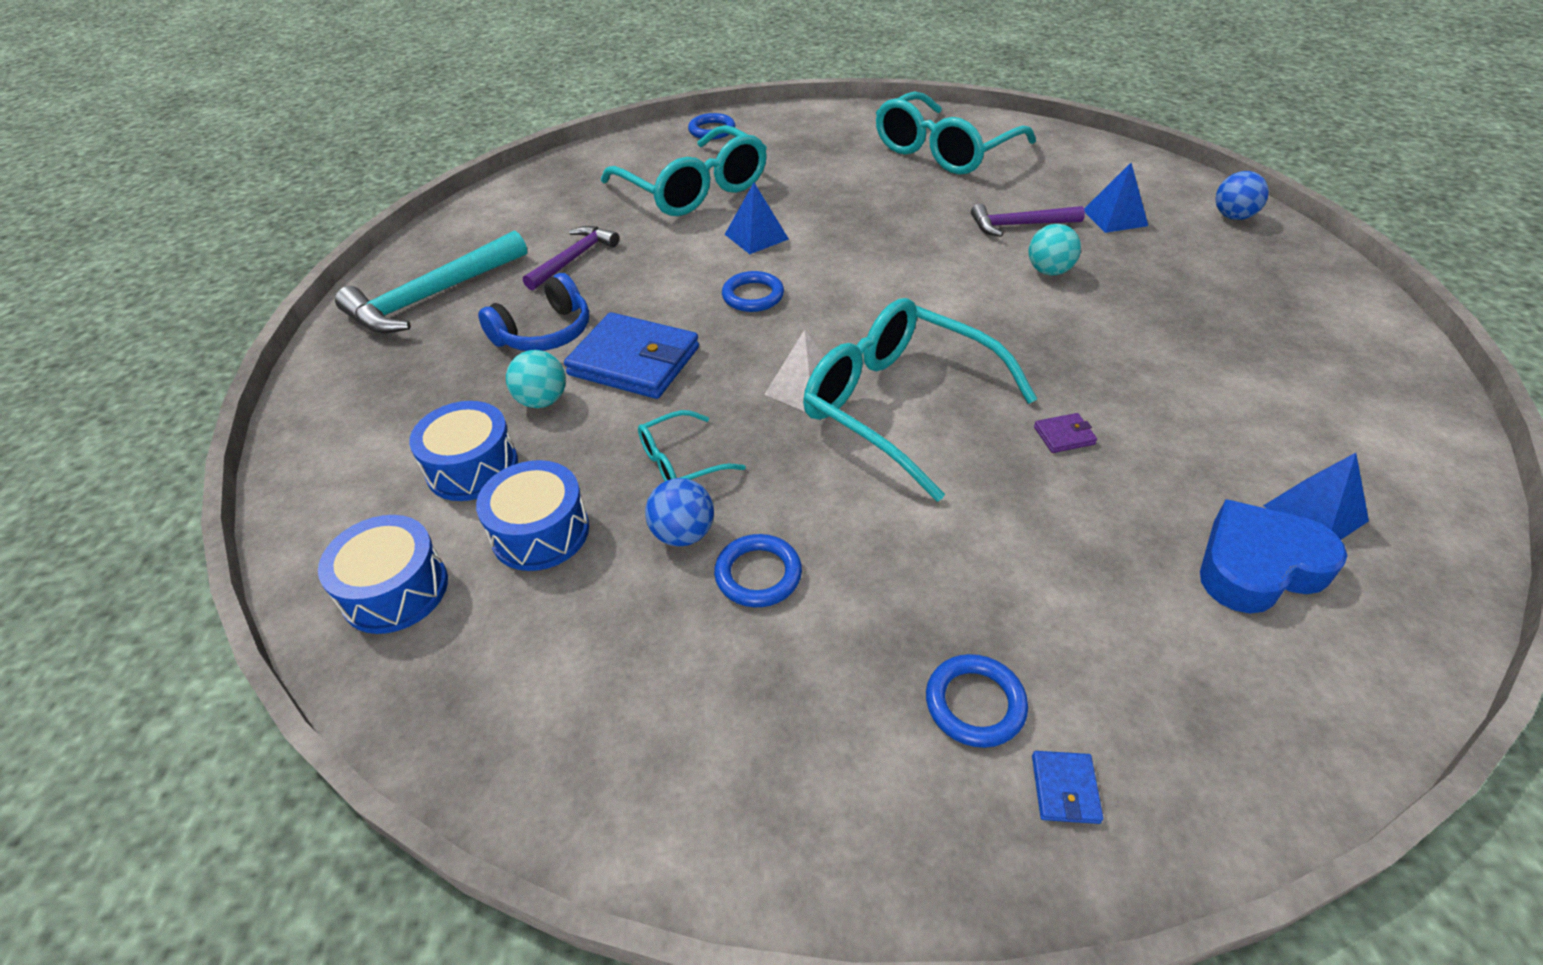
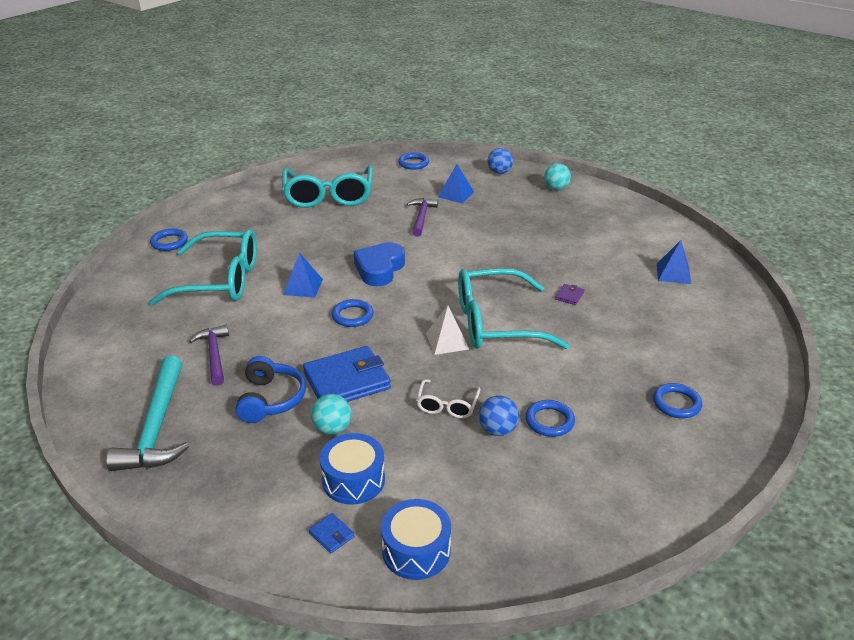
camera: 50 degrees left, 10 degrees down
blue drum [476,460,589,571] -> none
turquoise glasses [638,410,746,481] -> white glasses [416,379,481,418]
purple hammer [971,203,1085,237] -> purple hammer turned 150 degrees clockwise [407,198,438,237]
turquoise ball [1028,224,1081,275] -> turquoise ball moved to [544,163,571,190]
blue wallet [1032,751,1103,824] -> blue wallet moved to [309,513,355,553]
blue heart [1200,499,1348,613] -> blue heart moved to [354,242,405,286]
none -> blue ring [398,153,429,170]

